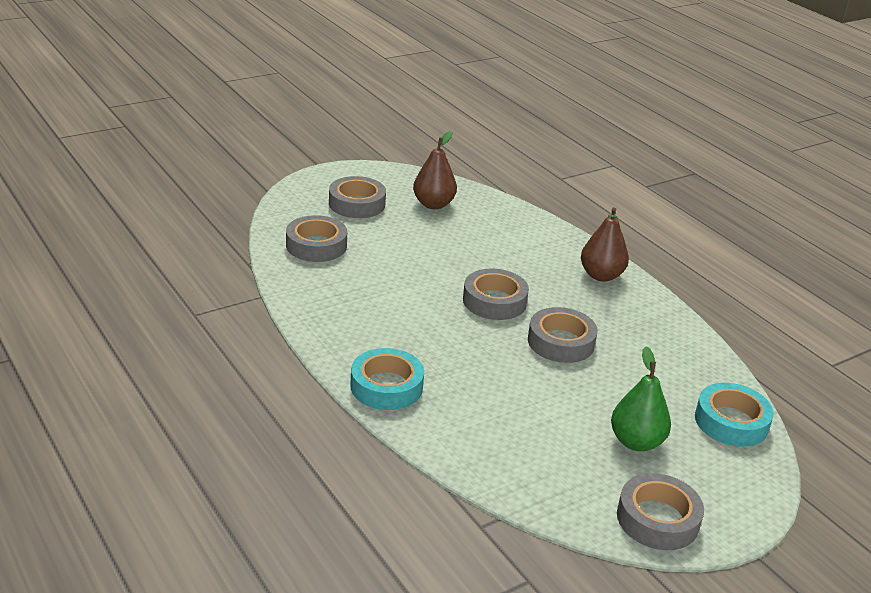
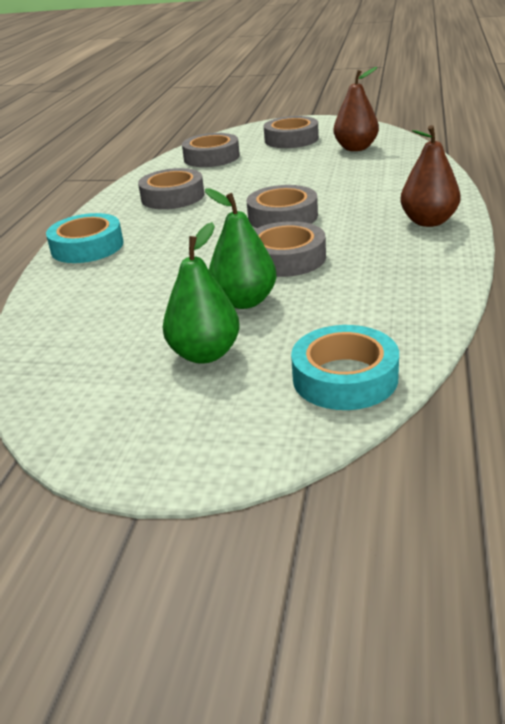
camera: 50 degrees right, 0 degrees up
grey tape [617,473,704,550] -> grey tape moved to [138,168,204,209]
none -> green pear [205,188,276,309]

